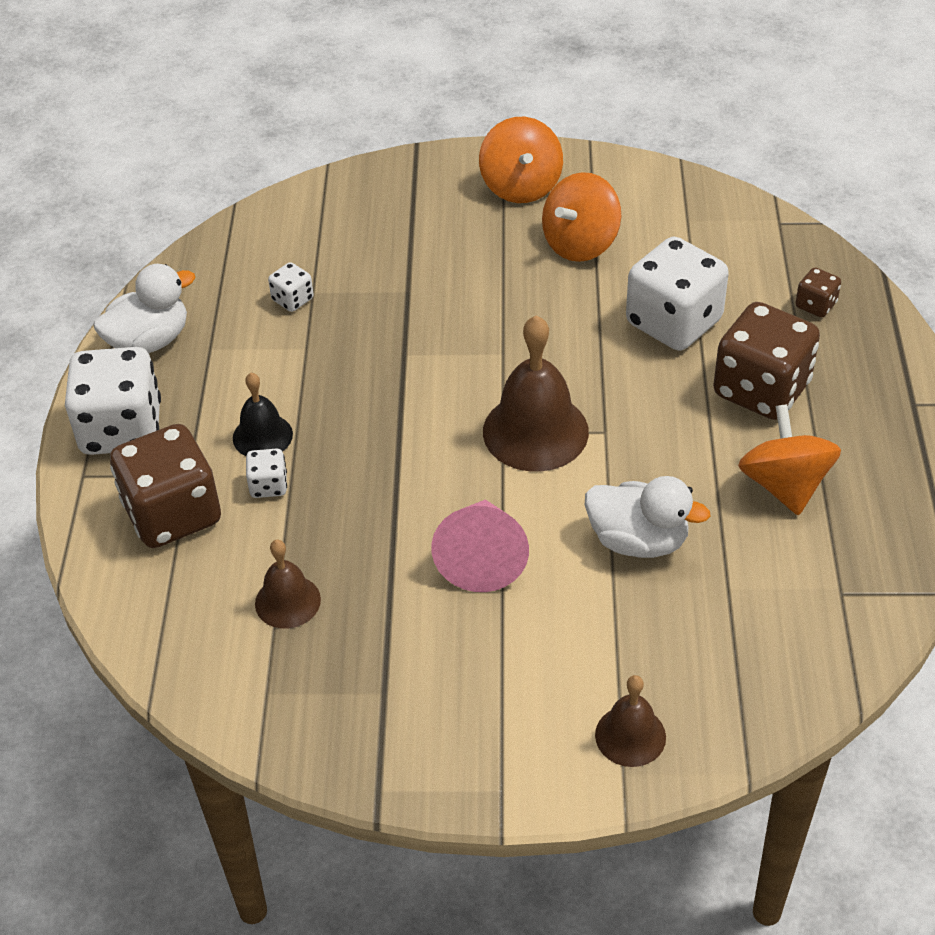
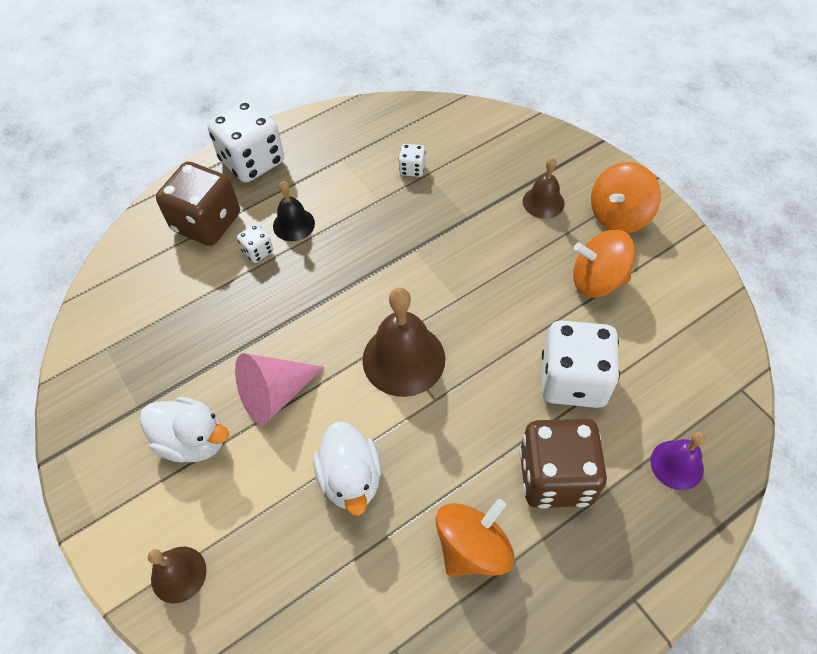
camera: 55 degrees right, 10 degrees up
white duck [93,264,195,353] -> white duck moved to [140,397,229,463]
brown bell [255,540,321,629] -> brown bell moved to [523,157,565,219]
brown dice [795,268,841,317] -> purple bell [650,432,706,490]

